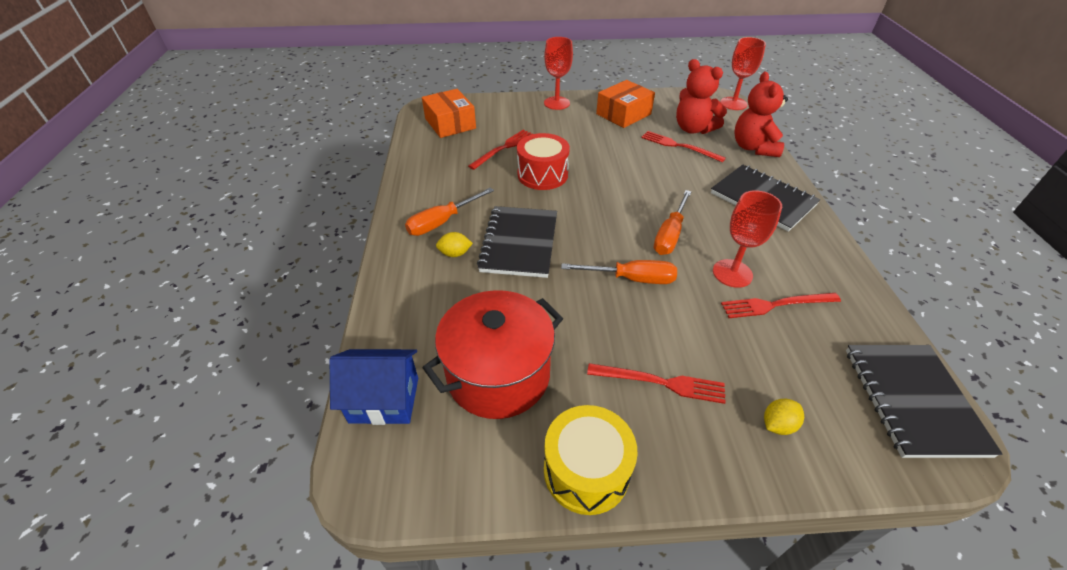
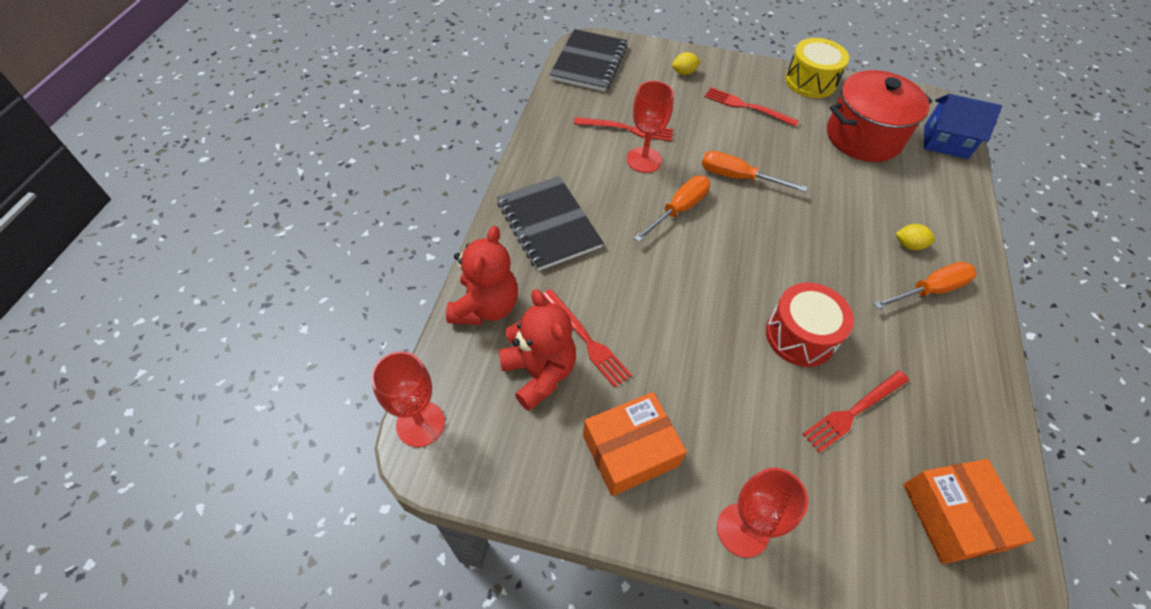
camera: 165 degrees left, 10 degrees up
black notebook [477,206,557,278] -> none

